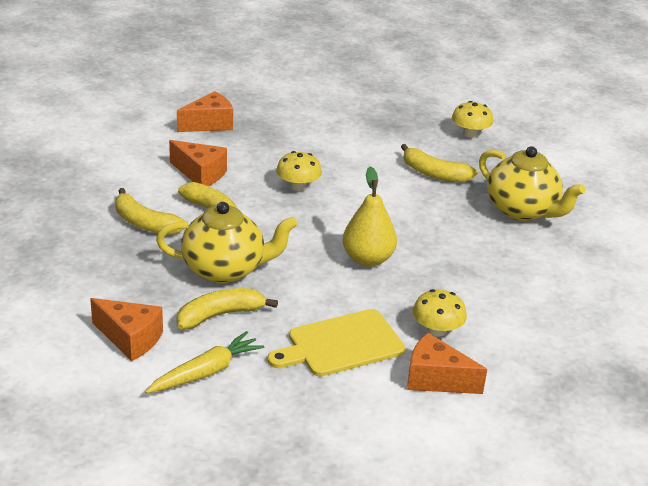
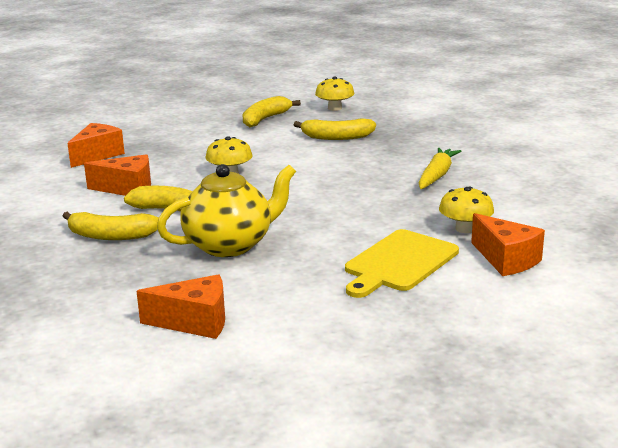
camera: 25 degrees left, 10 degrees down
yellow carrot [145,331,264,394] -> yellow carrot moved to [419,148,461,189]
yellow banana [176,288,278,329] -> yellow banana moved to [243,96,301,127]
yellow pear [342,166,397,267] -> none
orange cheese [407,333,487,394] -> orange cheese turned 120 degrees counterclockwise [471,213,545,276]
yellow teapot [479,146,585,221] -> none

